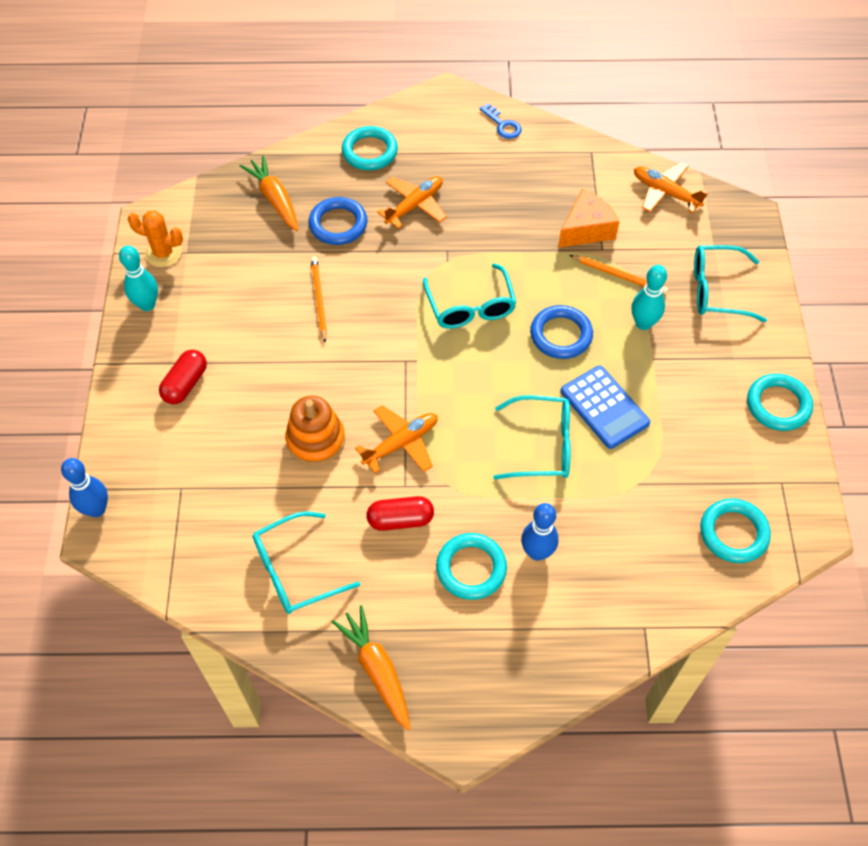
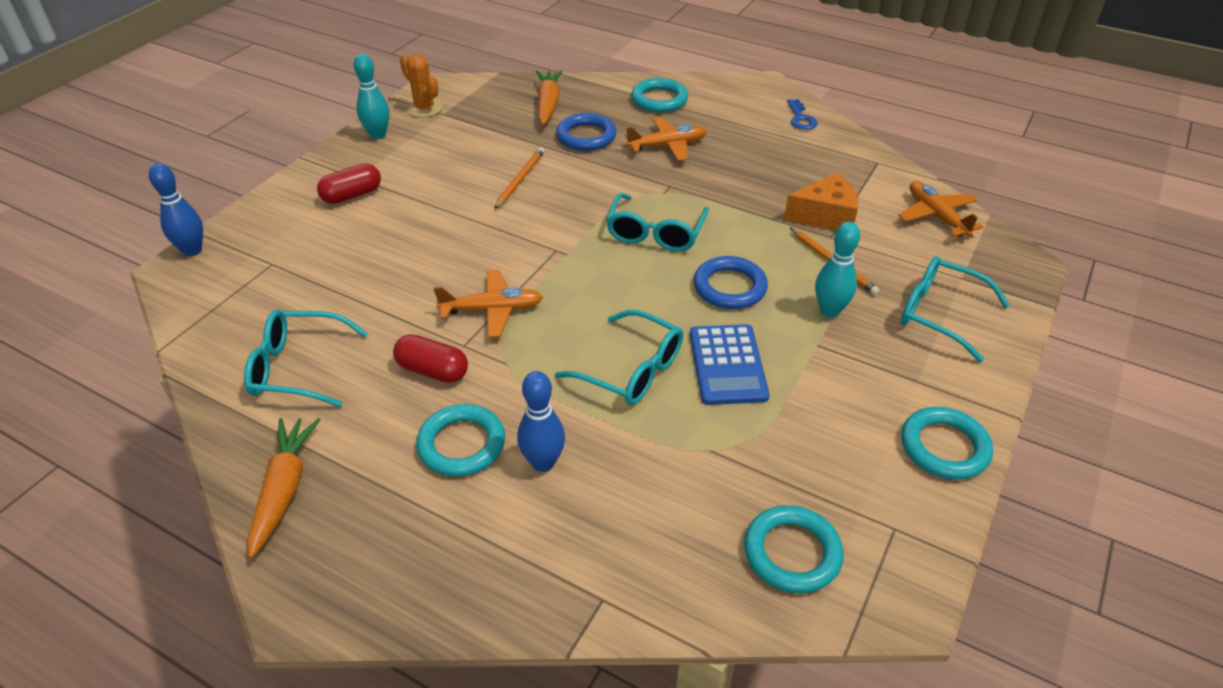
camera: 30 degrees right, 15 degrees down
orange stacking toy [285,395,345,466] -> none

